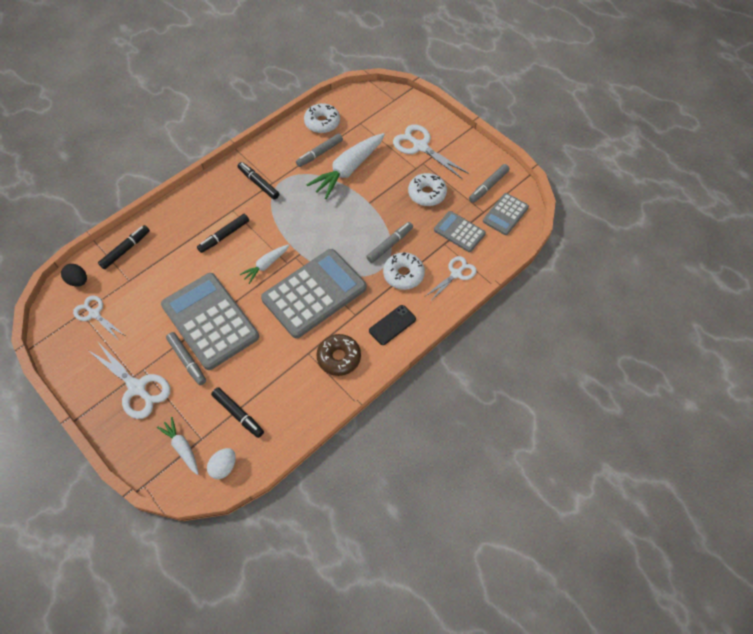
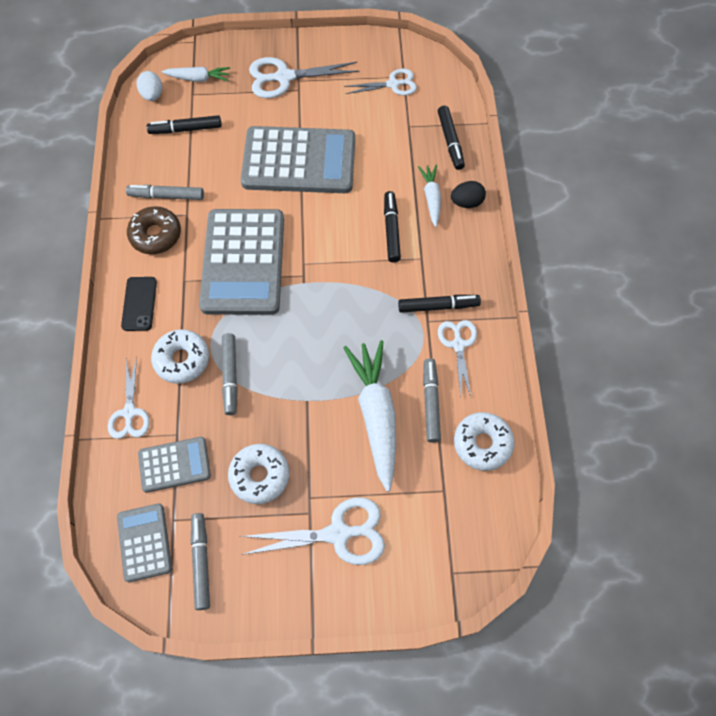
camera: 130 degrees right, 5 degrees up
black egg [61,264,87,287] -> black egg moved to [451,181,486,208]
grey marker [166,332,206,385] -> grey marker moved to [126,185,204,200]
white carrot [240,245,289,284] -> white carrot moved to [418,165,441,227]
none -> white scissors [438,320,477,397]

